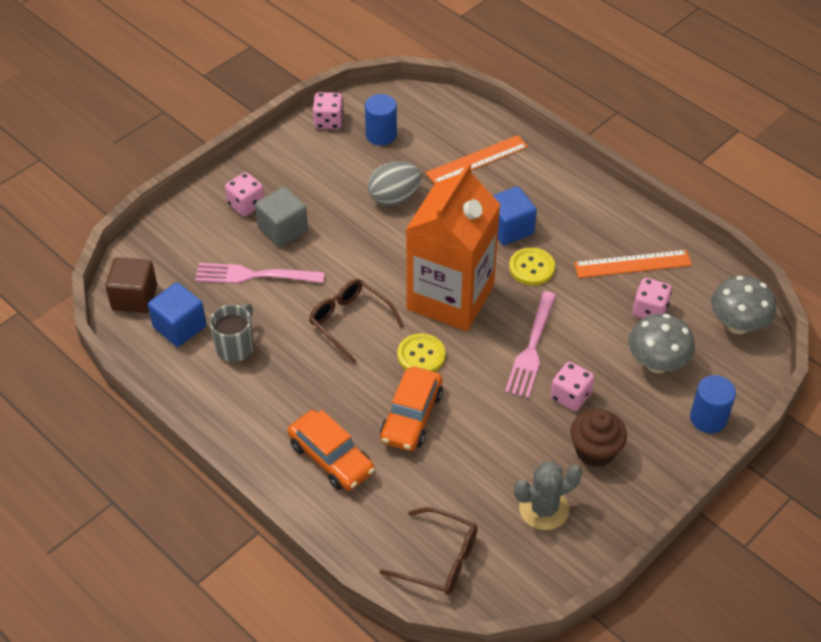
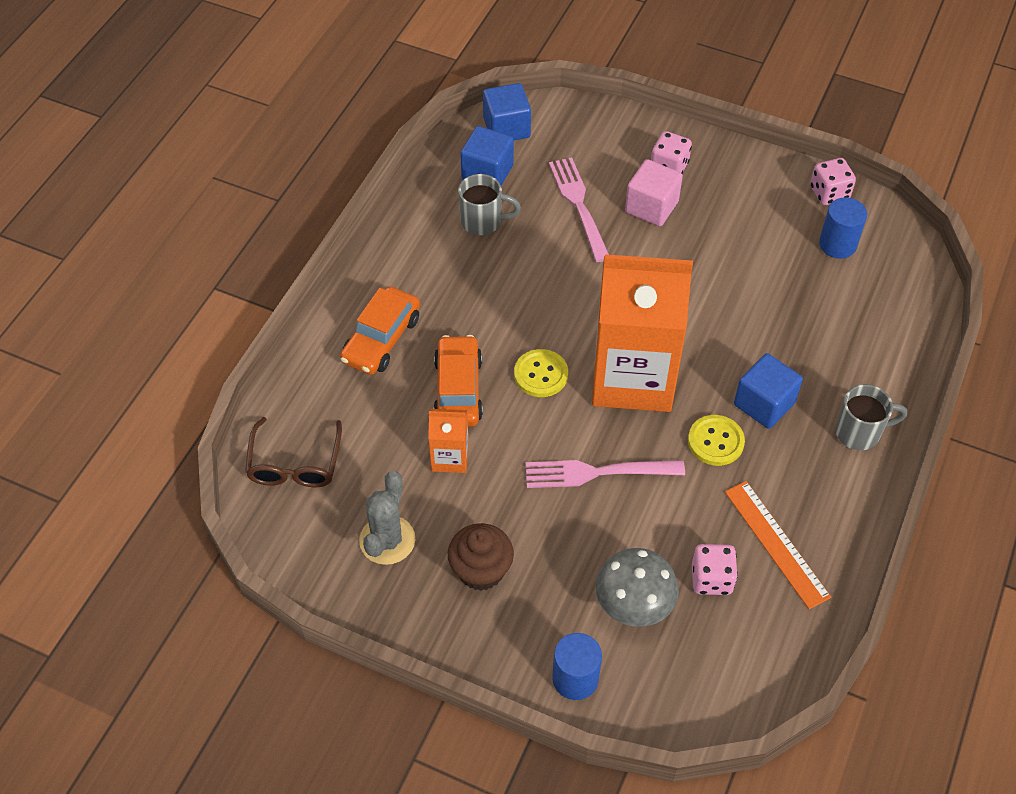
camera: 70 degrees right, 5 degrees up
brown cube [105,257,157,313] -> blue cube [483,83,531,140]
grey cube [255,187,308,247] -> pink cube [625,159,683,226]
brown glasses [309,279,404,364] -> none
grey egg [368,161,421,206] -> none
orange car [380,367,443,451] -> orange car turned 90 degrees clockwise [433,335,483,427]
orange ruler [426,135,528,184] -> none
grey cactus [514,462,582,530] -> grey cactus turned 60 degrees clockwise [359,471,415,565]
pink dice [551,362,594,411] -> none
grey mushroom [711,276,776,334] -> none
none -> orange carton [428,409,469,473]
none -> grey mug [835,384,907,450]

